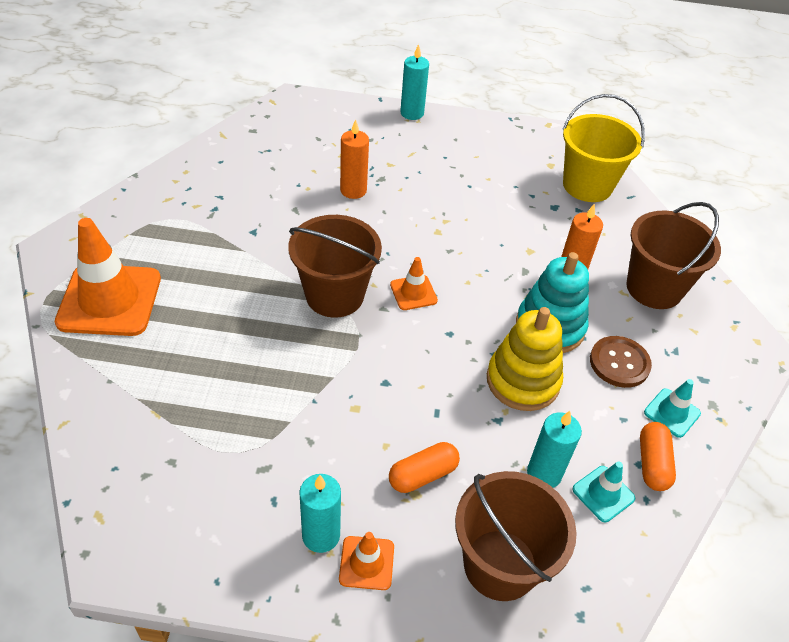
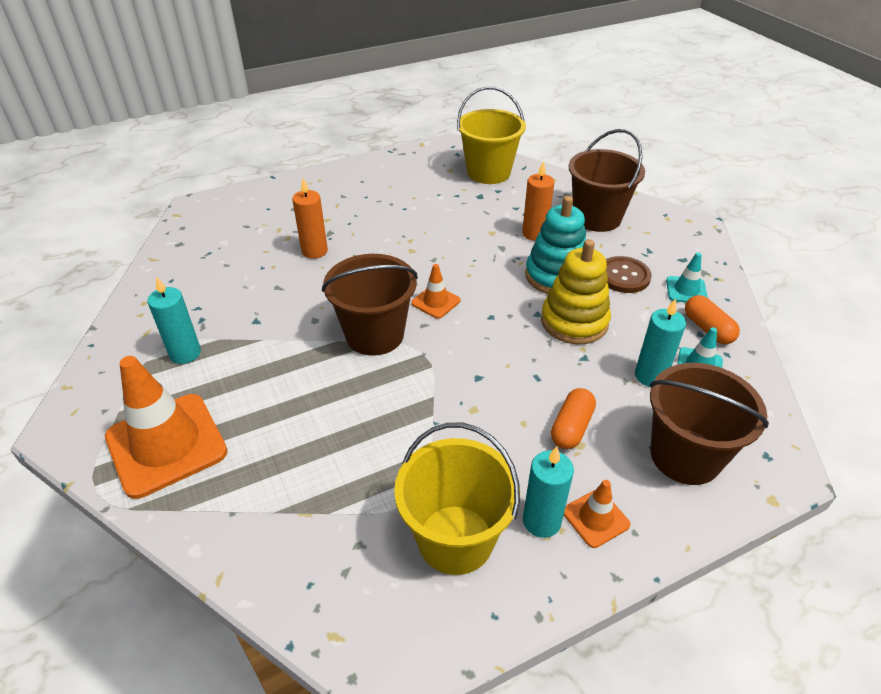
camera: 30 degrees left, 5 degrees down
turquoise candle [400,44,429,120] -> turquoise candle moved to [147,276,201,364]
none -> yellow bucket [394,423,520,575]

